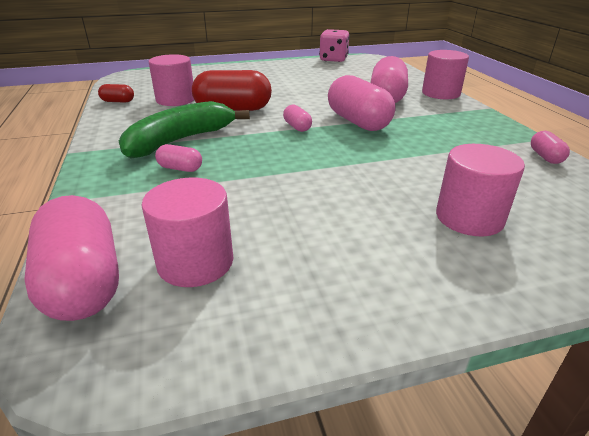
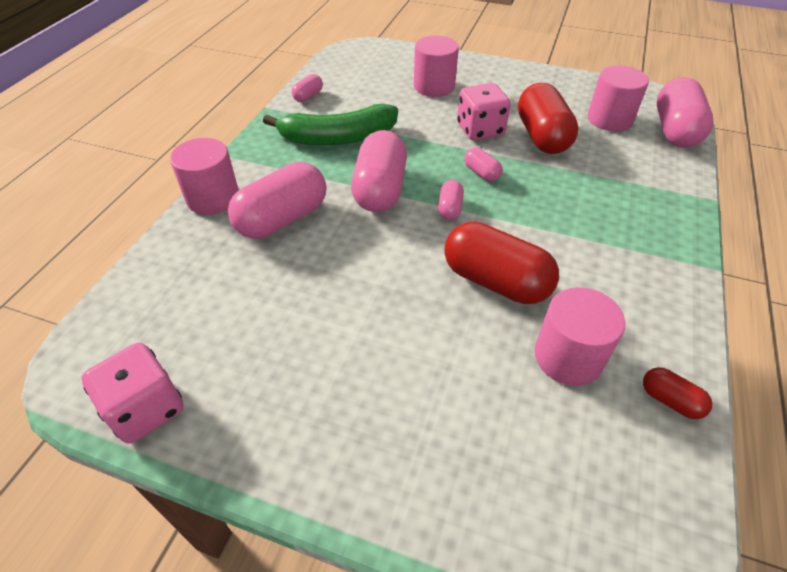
camera: 145 degrees left, 15 degrees up
green banana [119,101,250,159] -> green banana moved to [263,104,398,146]
pink capsule [155,144,202,172] -> pink capsule moved to [465,148,502,181]
none -> pink dice [457,83,511,141]
none -> red capsule [518,83,579,154]

